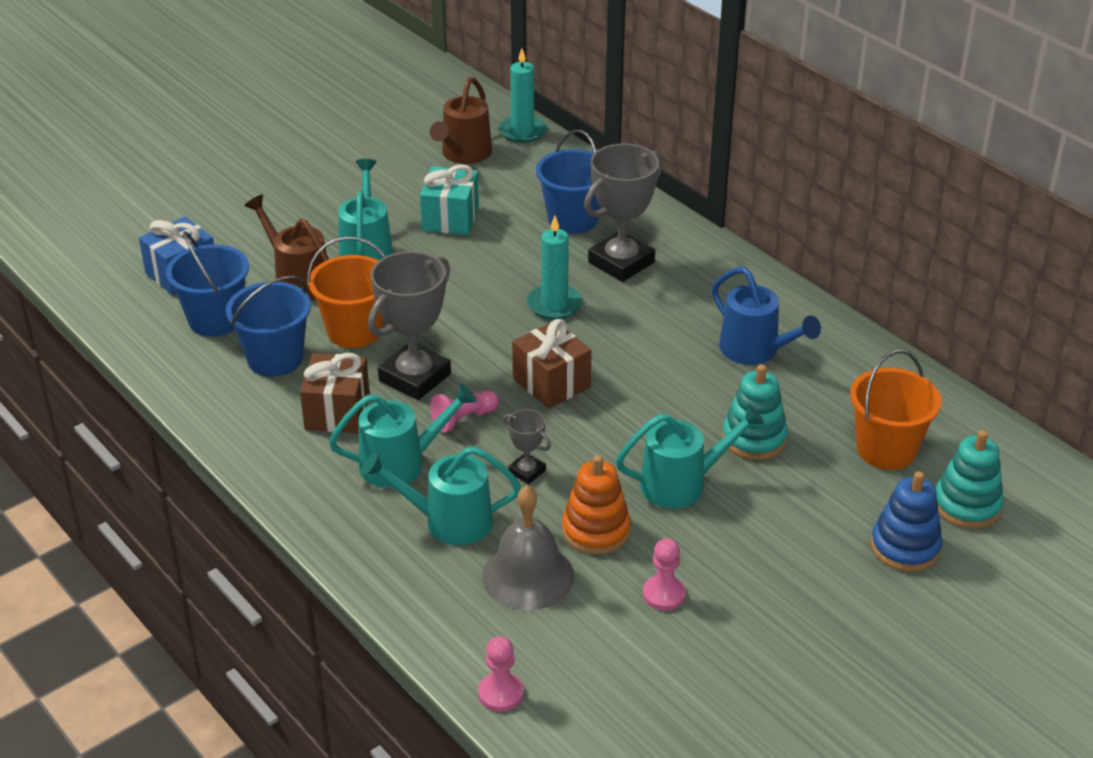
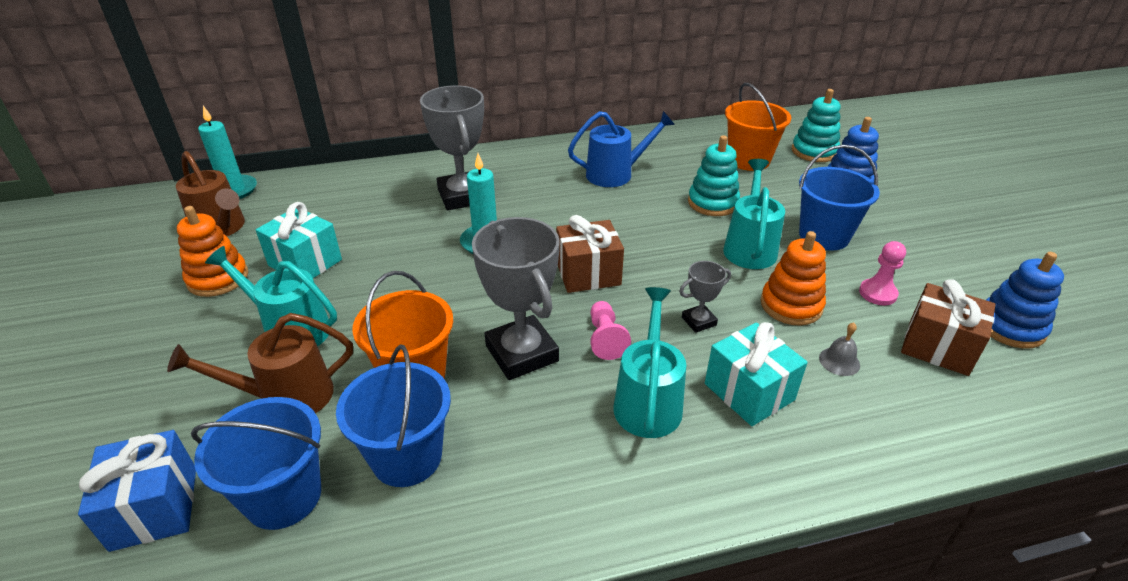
camera: 65 degrees left, 0 degrees up
brown gift [300,353,370,433] -> brown gift moved to [901,279,996,376]
turquoise watering can [362,447,521,545] -> turquoise gift [705,322,808,426]
pink pawn [478,636,524,712] -> none
grey bell [482,486,574,610] -> grey bell [819,322,860,376], size x0.45
blue bucket [536,129,601,234] -> blue bucket moved to [799,145,880,251]
none -> orange stacking toy [177,206,248,297]
none -> blue stacking toy [986,252,1064,349]

